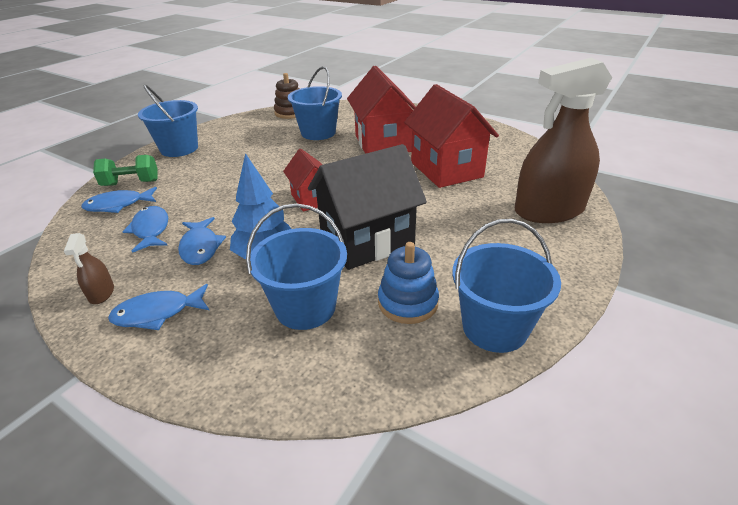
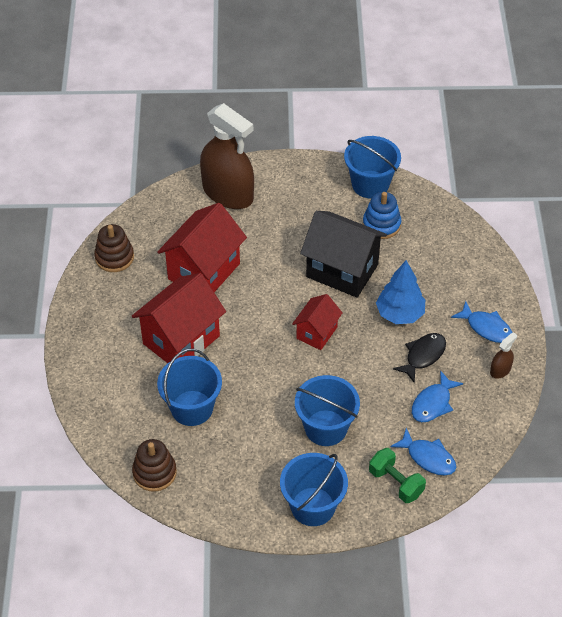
camera: 125 degrees left, 15 degrees up
blue fish [178,217,226,265] -> black fish [393,333,446,384]
blue bucket [246,203,347,330] -> blue bucket moved to [295,375,360,446]
none -> brown stacking toy [94,224,134,272]

